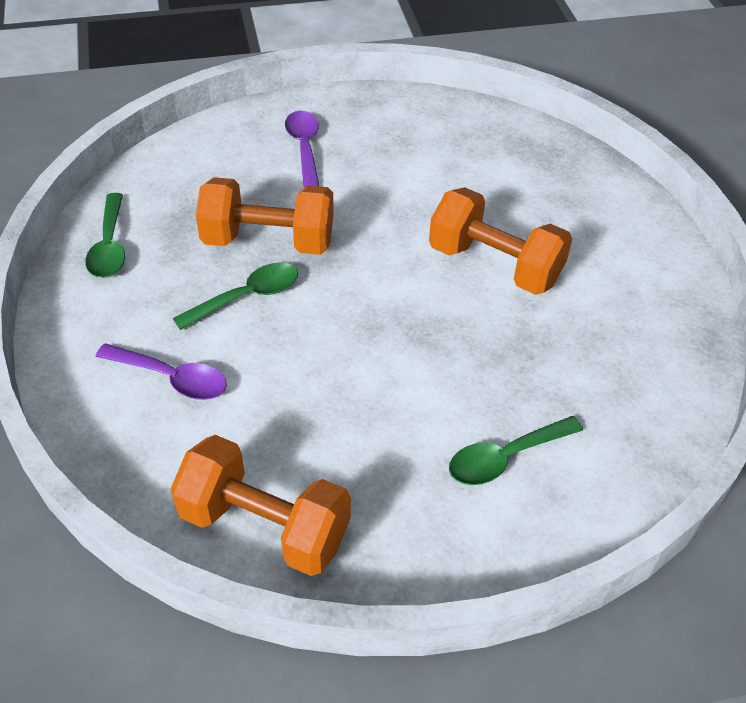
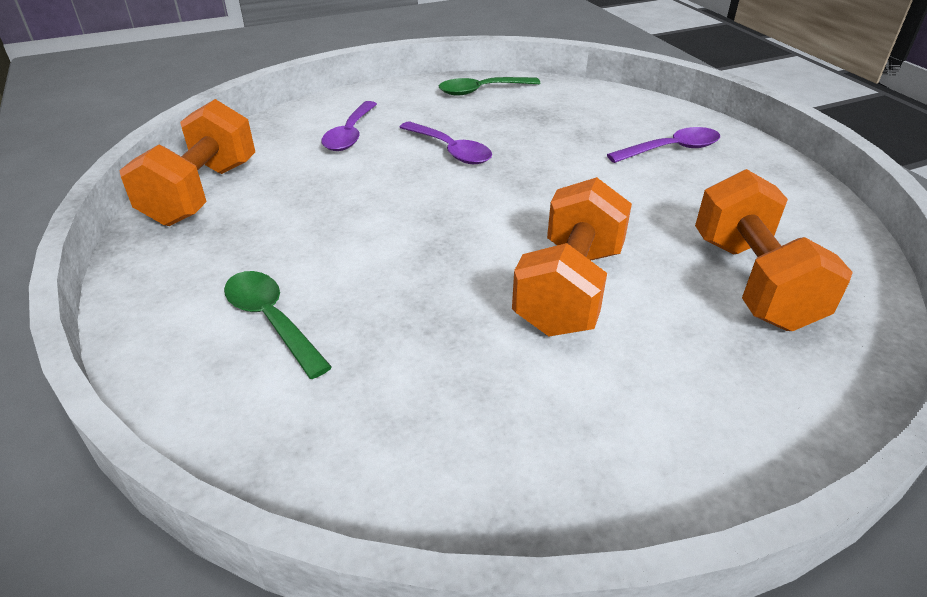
camera: 80 degrees right, 10 degrees down
green spoon [173,263,298,330] -> purple spoon [399,122,492,164]
orange dumbbell [196,177,333,255] -> orange dumbbell moved to [695,169,853,331]

